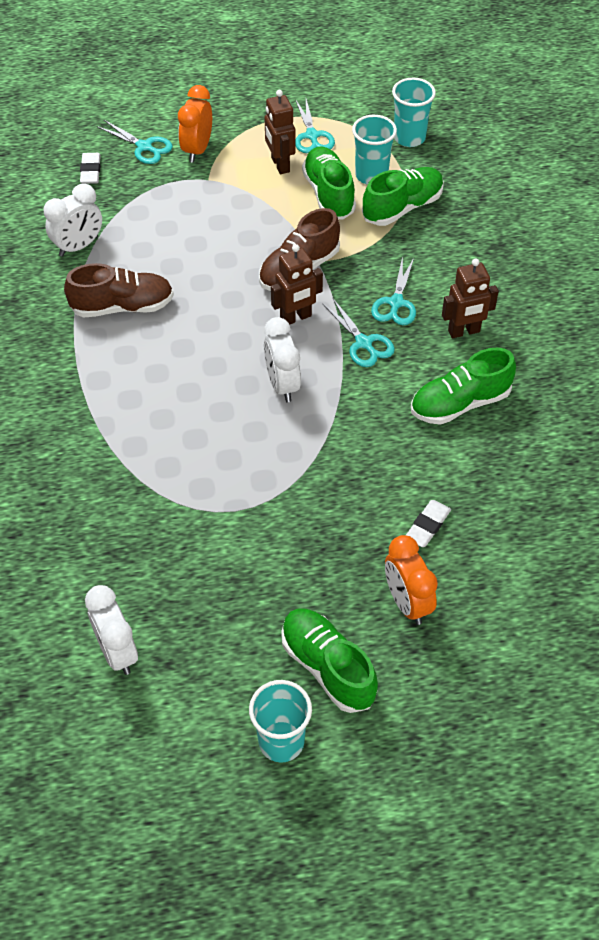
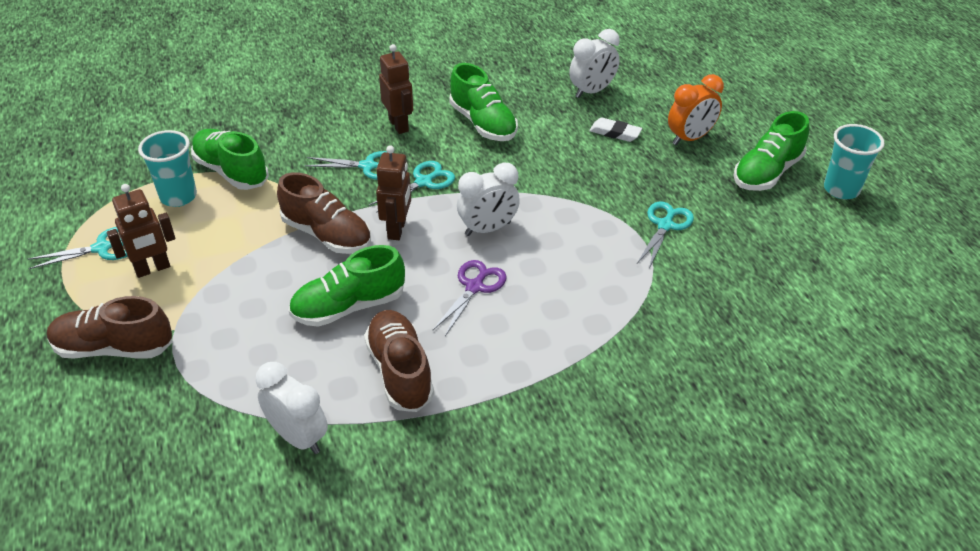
camera: 100 degrees left, 10 degrees down
white eraser [80,153,101,184] -> none
white clock [85,585,138,675] -> white clock moved to [569,29,620,98]
turquoise scissors [97,120,173,164] -> turquoise scissors moved to [637,201,694,268]
orange clock [178,85,212,163] -> brown shoe [47,296,173,359]
brown robot [271,244,323,325] -> brown robot turned 45 degrees clockwise [376,145,411,240]
green shoe [302,147,356,220] -> green shoe moved to [289,245,405,327]
turquoise cup [392,78,436,147] -> none
none -> purple scissors [433,260,507,336]

